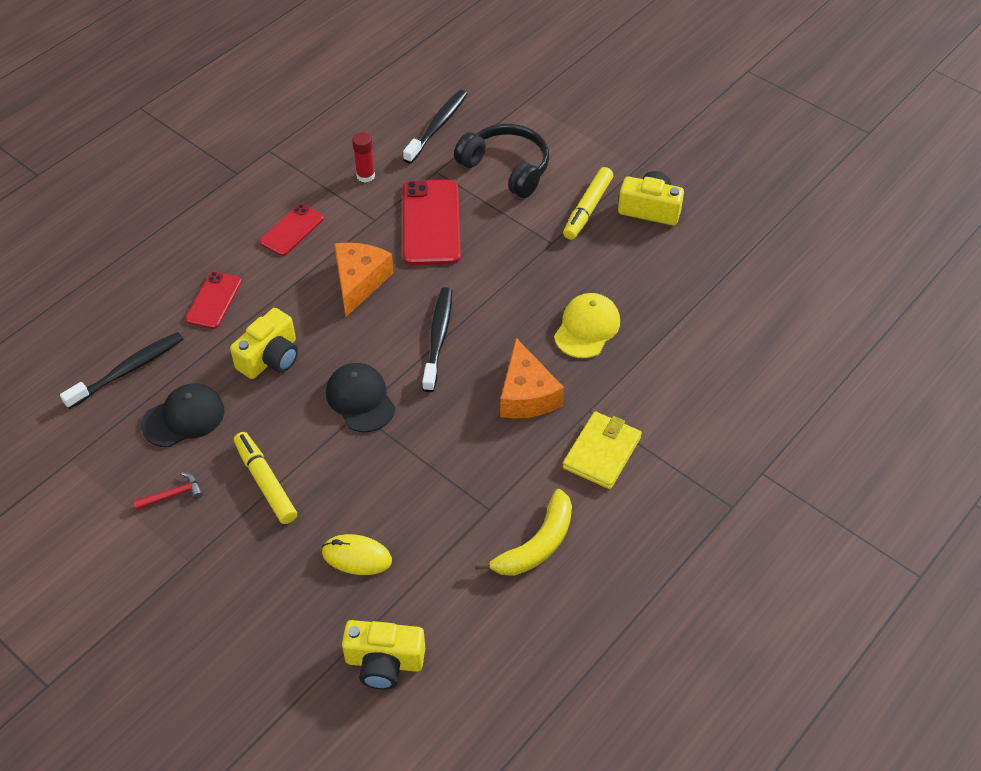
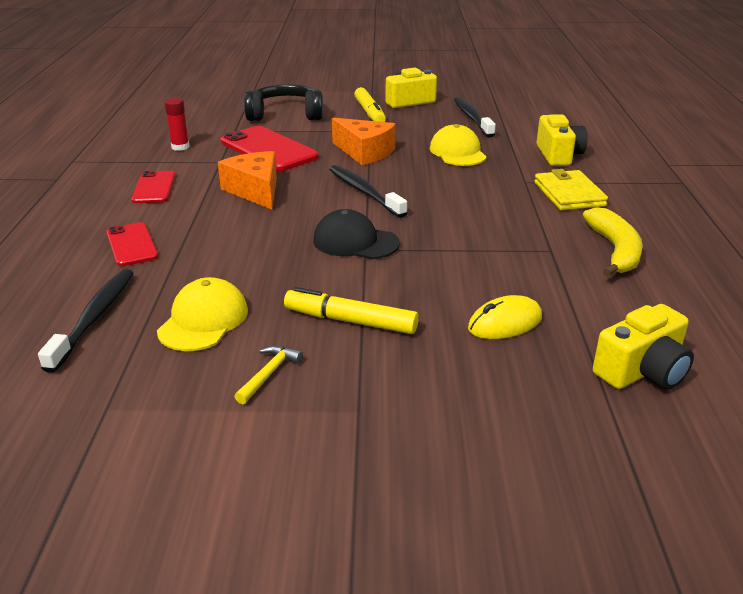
camera: 40 degrees left, 20 degrees down
red hammer [133,472,203,510] -> yellow hammer [234,345,303,404]
black cap [141,383,224,447] -> yellow cap [157,277,248,351]
yellow camera [230,308,298,379] -> yellow camera moved to [536,114,588,166]
black toothbrush [403,90,467,164] -> black toothbrush moved to [454,97,496,137]
orange cheese [500,338,564,418] -> orange cheese moved to [332,118,396,165]

